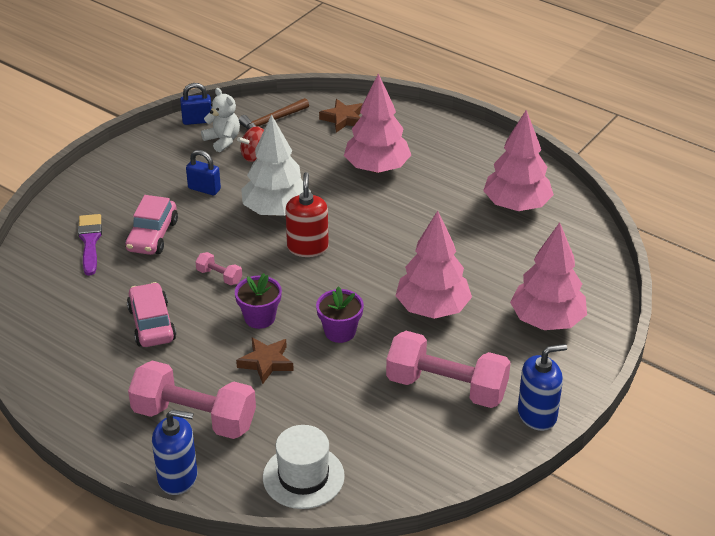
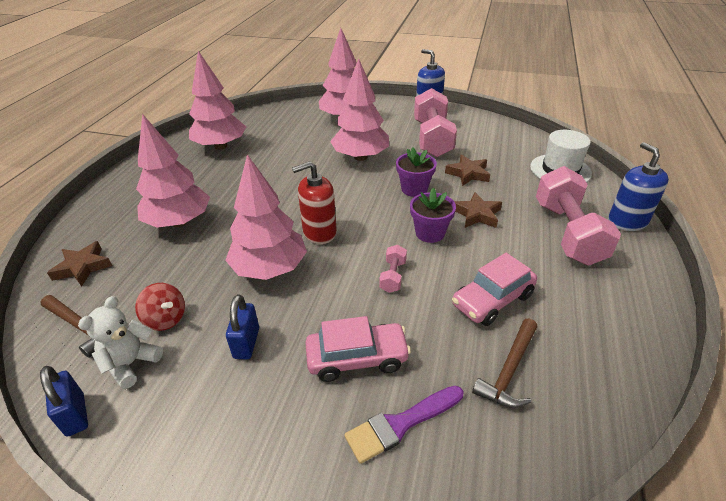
camera: 110 degrees left, 0 degrees up
white tree [241,114,311,216] -> pink tree [225,154,307,280]
none -> brown star [445,155,490,186]
none -> brown hammer [472,319,537,408]

